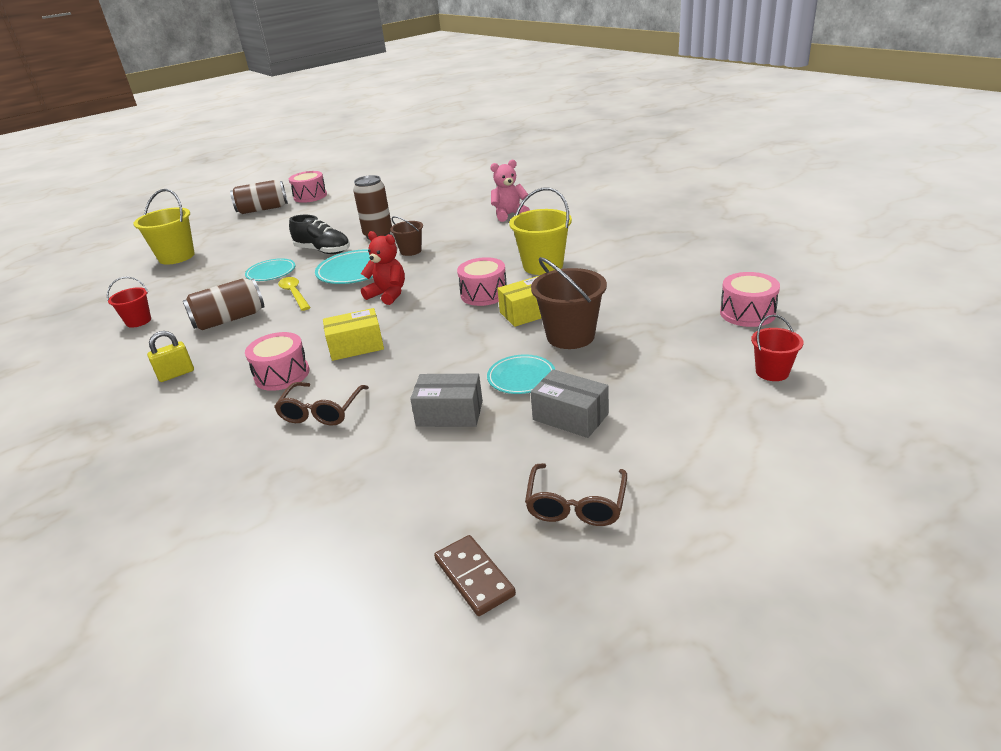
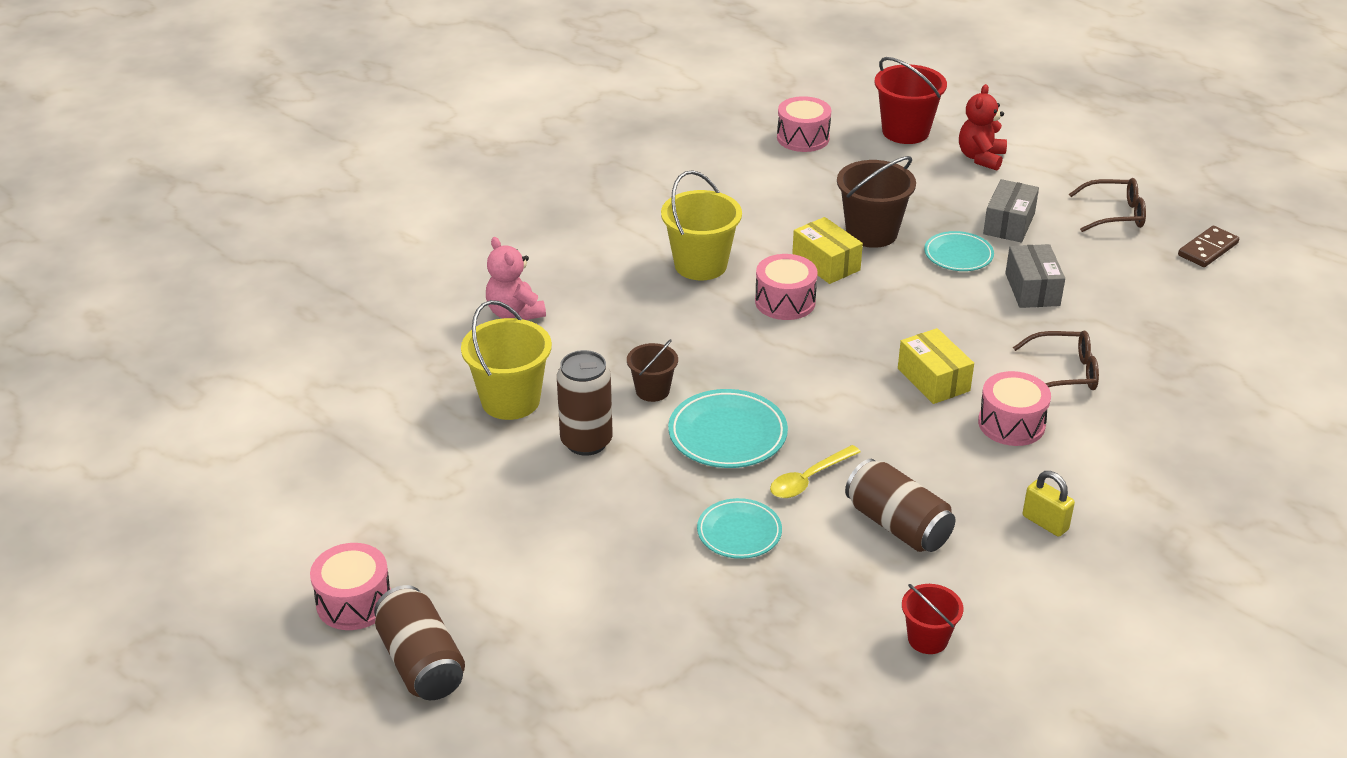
camera: 105 degrees left, 5 degrees up
yellow bucket [133,189,195,265] -> yellow bucket moved to [461,300,552,420]
black shoe [289,215,350,254] -> none
red teddy bear [361,231,405,305] -> red teddy bear moved to [959,84,1007,171]
red bucket [751,315,803,381] -> red bucket [875,57,947,144], size x1.72

